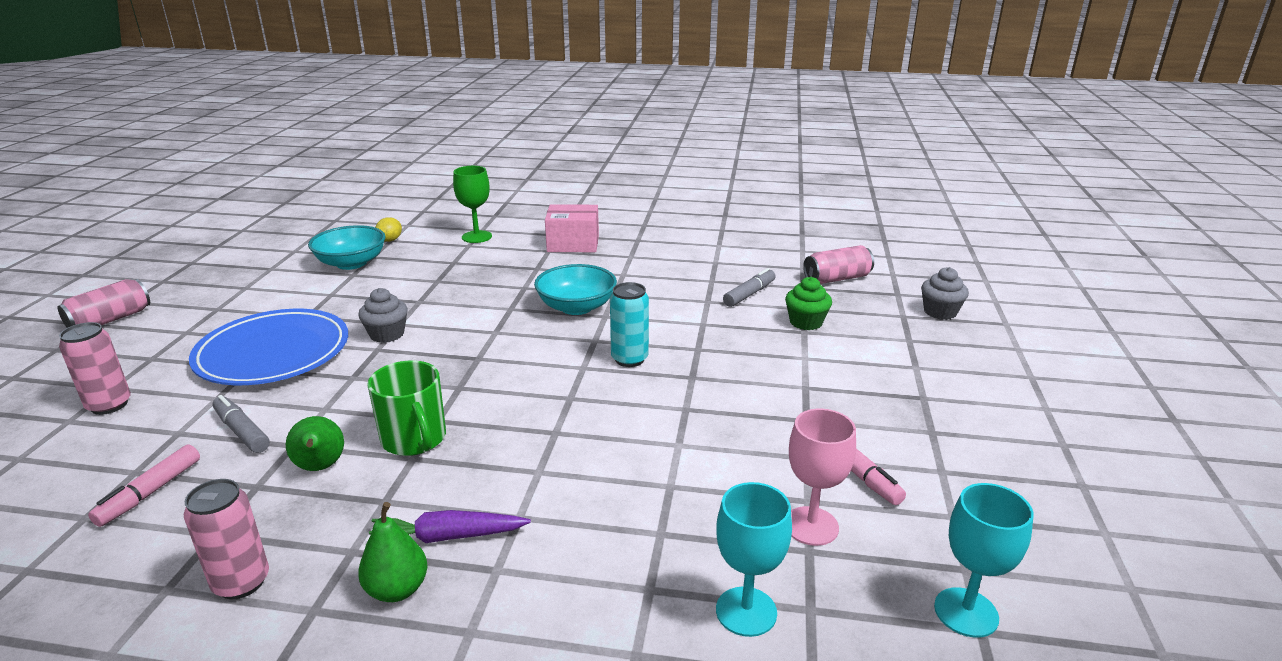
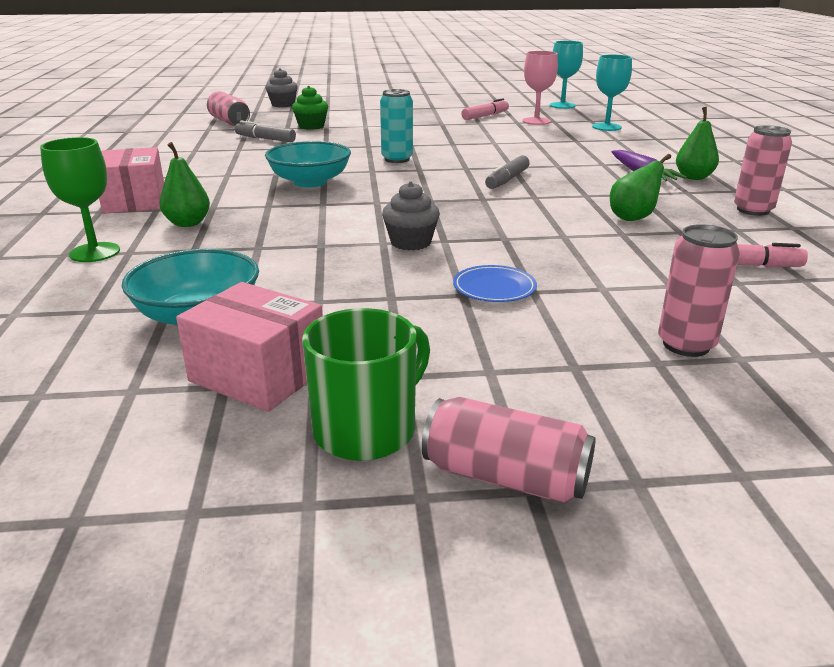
camera: 105 degrees left, 0 degrees up
blue plate [189,309,348,385] -> blue plate [453,265,537,302], size x0.43
grey marker [212,395,270,453] -> grey marker moved to [485,155,530,189]
green mug [367,360,446,456] -> green mug moved to [302,308,430,461]
yellow lemon [375,217,402,242] -> none
none -> green pear [159,142,210,227]
none -> pink box [176,282,323,412]

